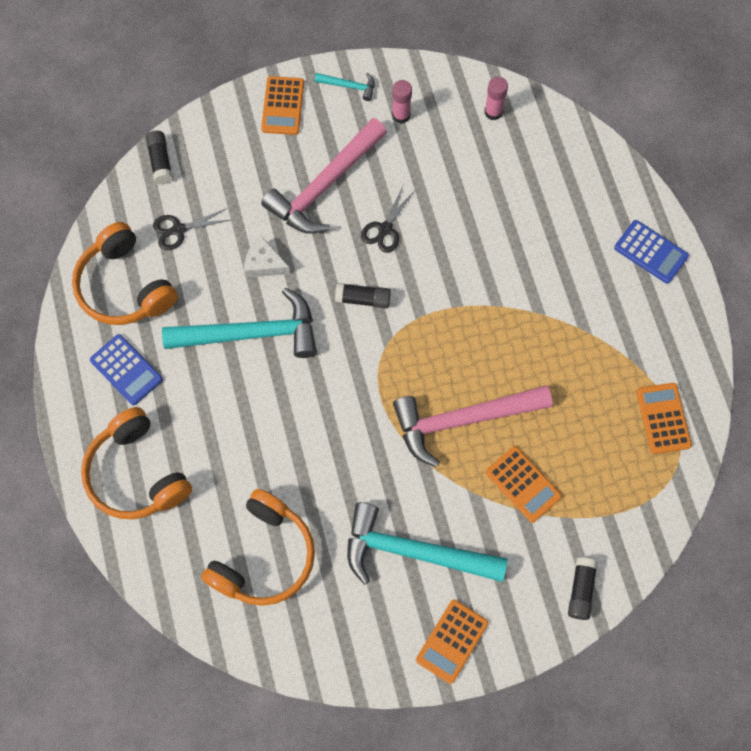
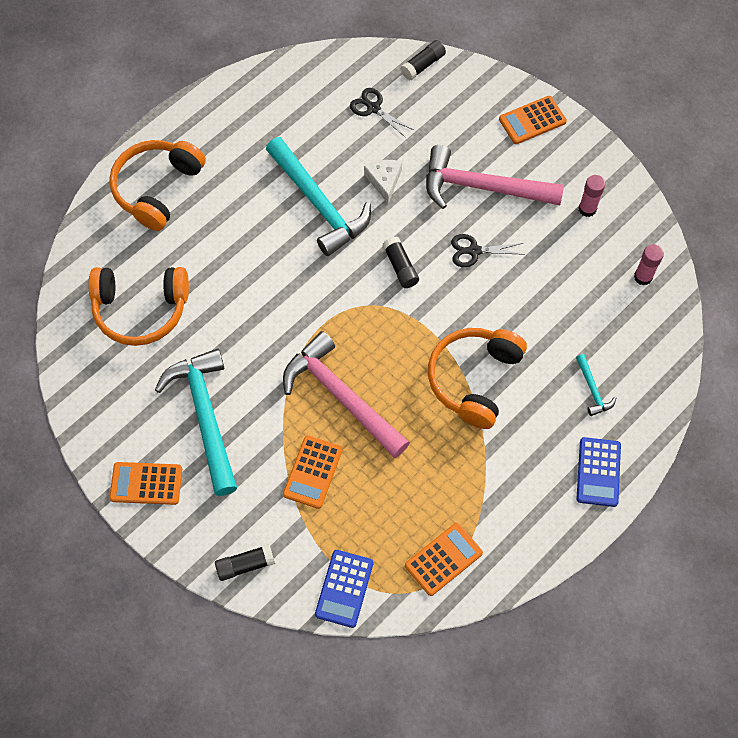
camera: 60 degrees right, 5 degrees down
orange headphones [72,222,178,325] -> orange headphones moved to [428,328,527,429]
blue calculator [90,334,163,405] -> blue calculator moved to [315,550,373,628]
turquoise hammer [315,73,374,101] -> turquoise hammer moved to [576,354,616,416]

